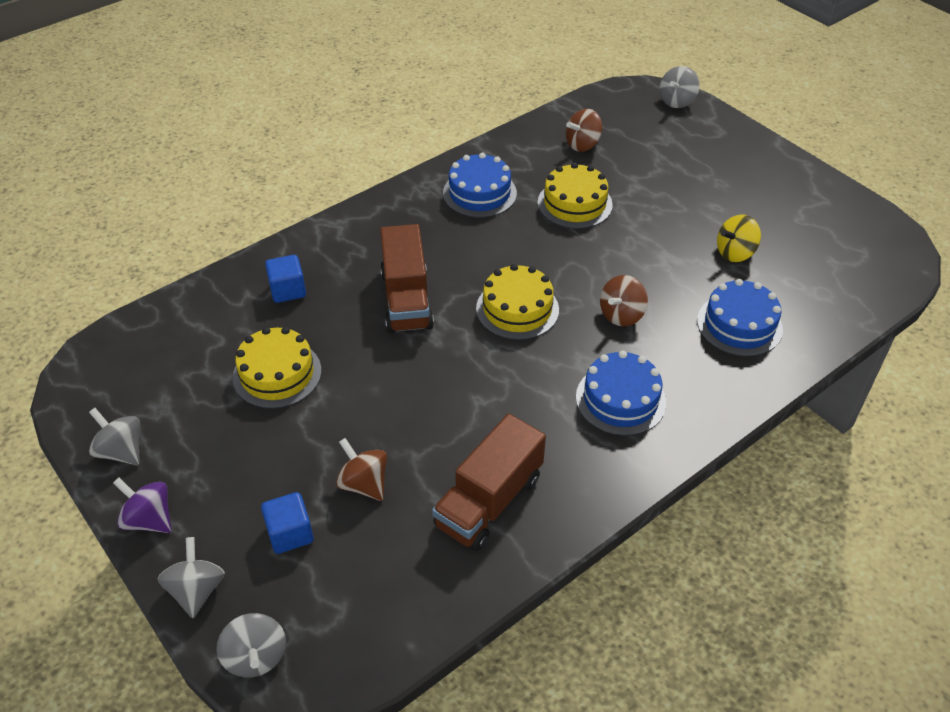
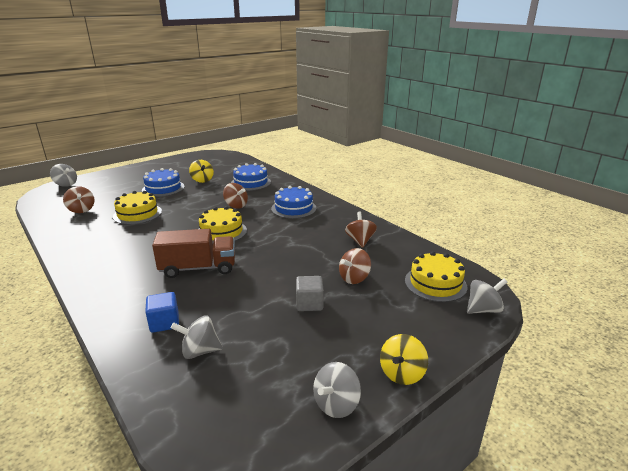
camera: 90 degrees left, 20 degrees down
purple spinning top [113,477,171,533] -> yellow spinning top [380,334,428,385]
grey spinning top [158,537,225,618] -> grey spinning top moved to [171,315,223,359]
yellow cake [233,327,322,409] -> yellow cake moved to [405,251,467,302]
blue cube [261,492,314,554] -> none
brown truck [432,414,546,551] -> brown spinning top [345,212,377,248]
blue cake [443,153,517,218] -> blue cake moved to [142,168,185,197]
none -> grey cube [296,276,324,311]

